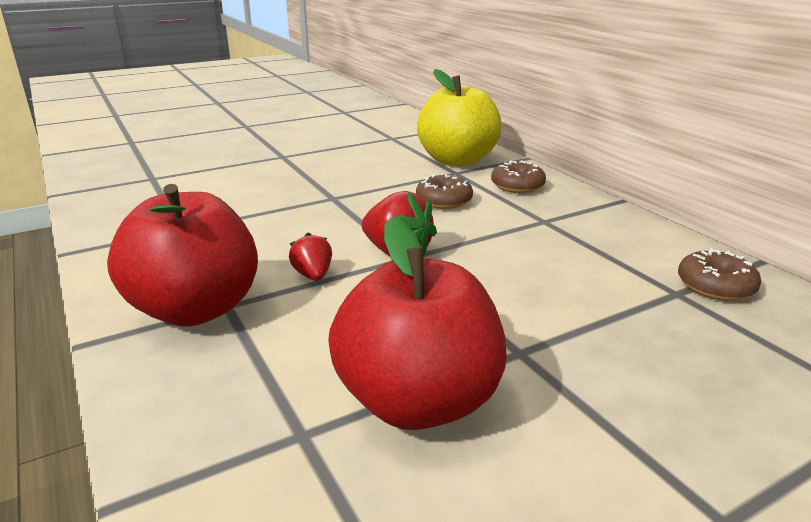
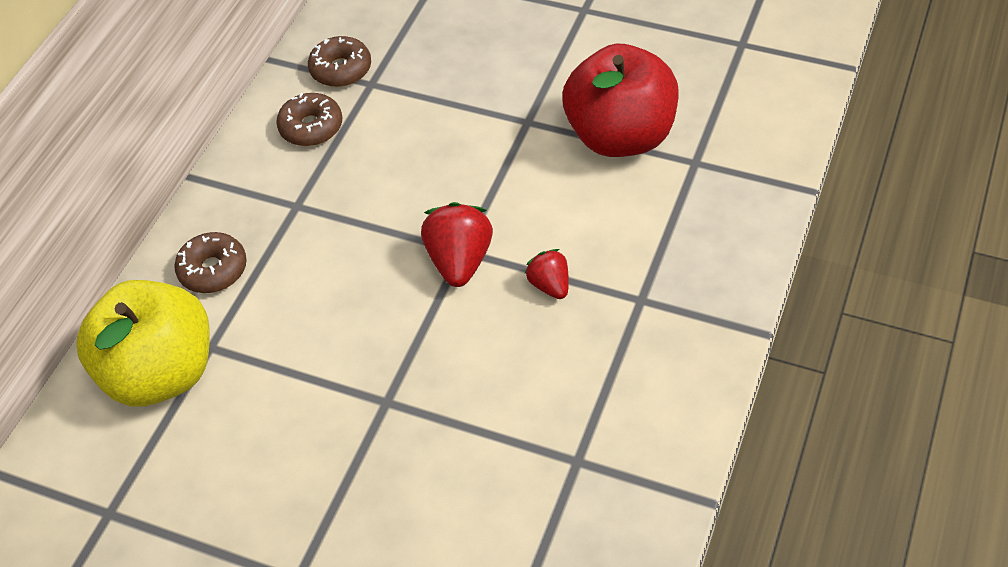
camera: 125 degrees left, 25 degrees up
red apple [107,184,258,326] -> none
red strawberry [289,232,332,281] -> red strawberry turned 120 degrees clockwise [525,249,569,299]
brown donut [416,174,473,209] -> brown donut moved to [276,93,342,146]

